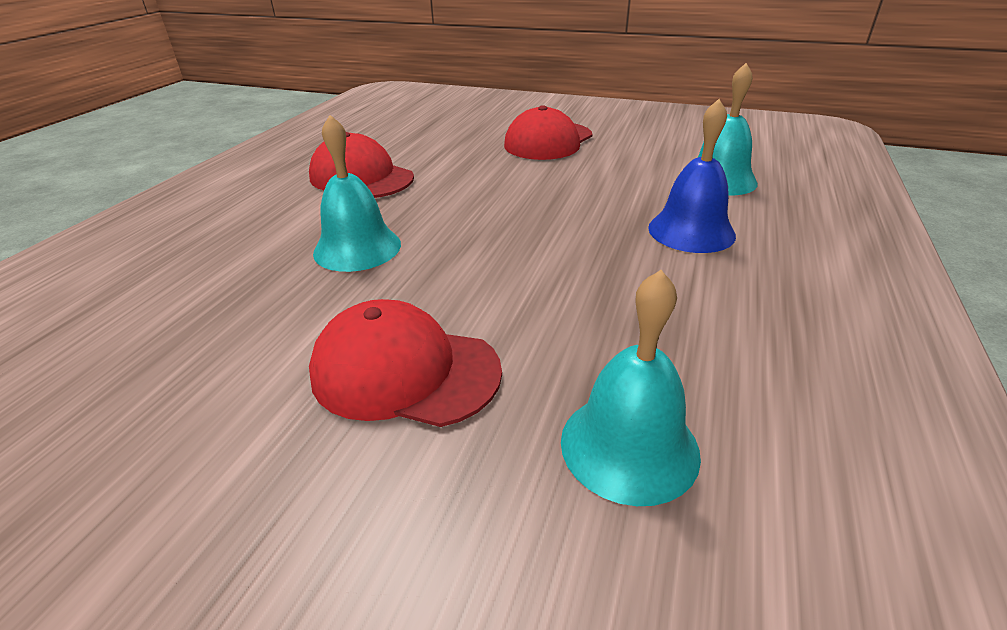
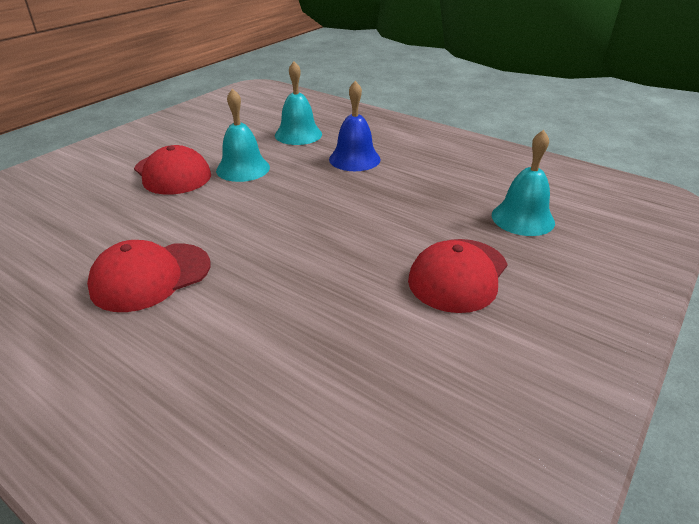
camera: 75 degrees left, 0 degrees up
turquoise bell [313,115,401,272] -> turquoise bell moved to [216,88,270,182]

